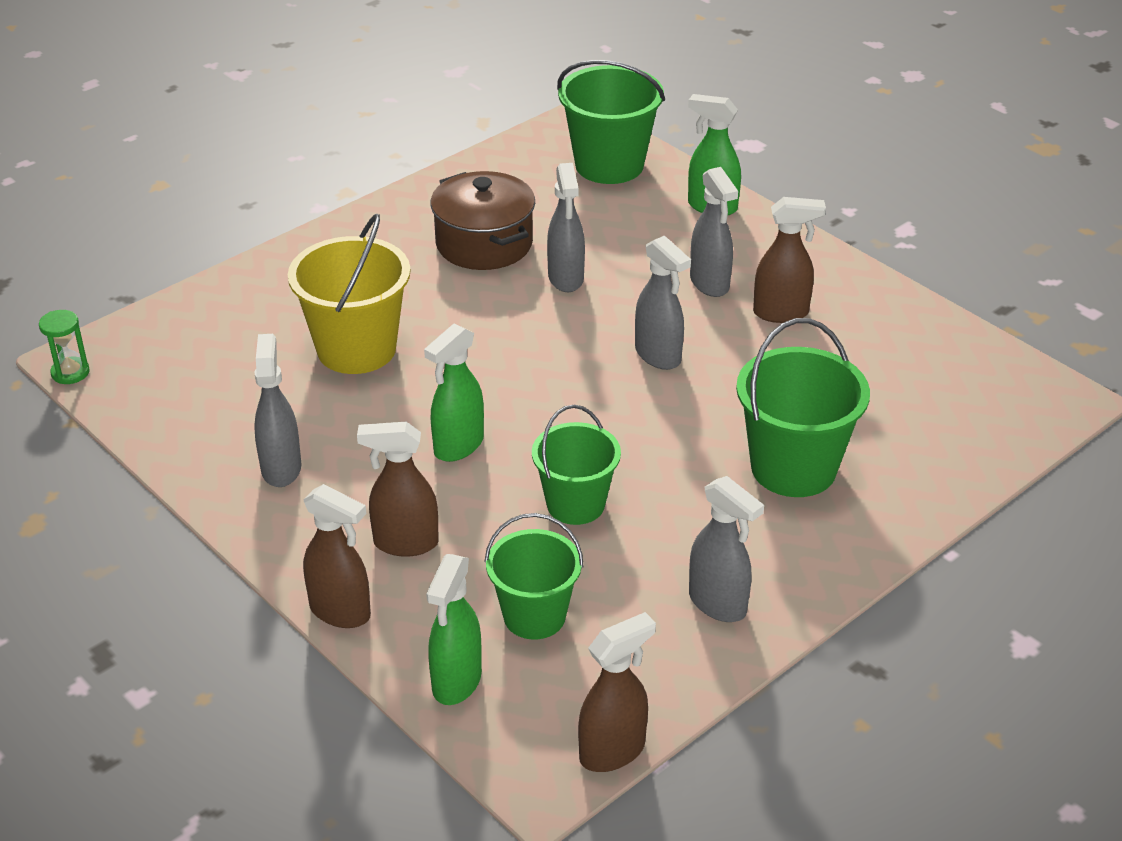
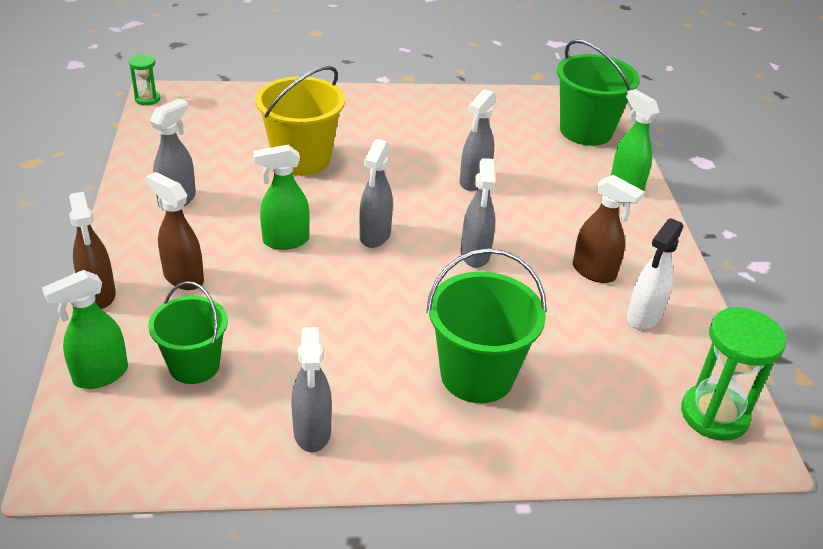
camera: 35 degrees right, 0 degrees up
brown pot [430,171,535,270] -> none
green bucket [532,405,621,525] -> none
brown spray bottle [578,612,656,772] -> none
grey spray bottle [690,167,738,297] -> grey spray bottle moved to [359,139,393,248]
none -> white spray bottle [627,218,683,330]
none -> green hourglass [681,307,786,441]

